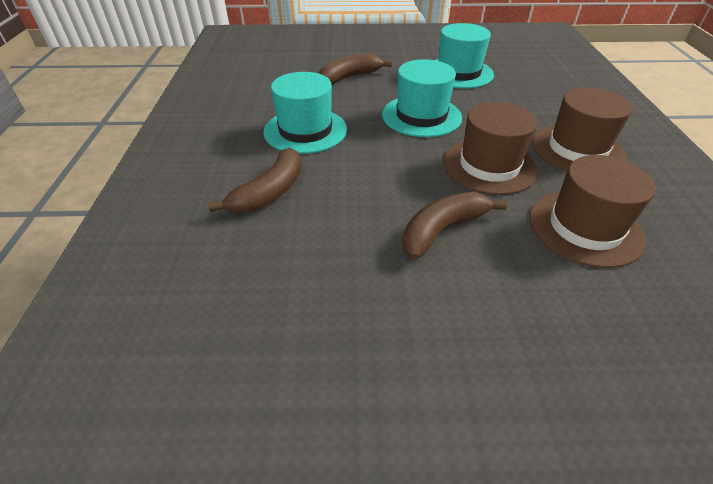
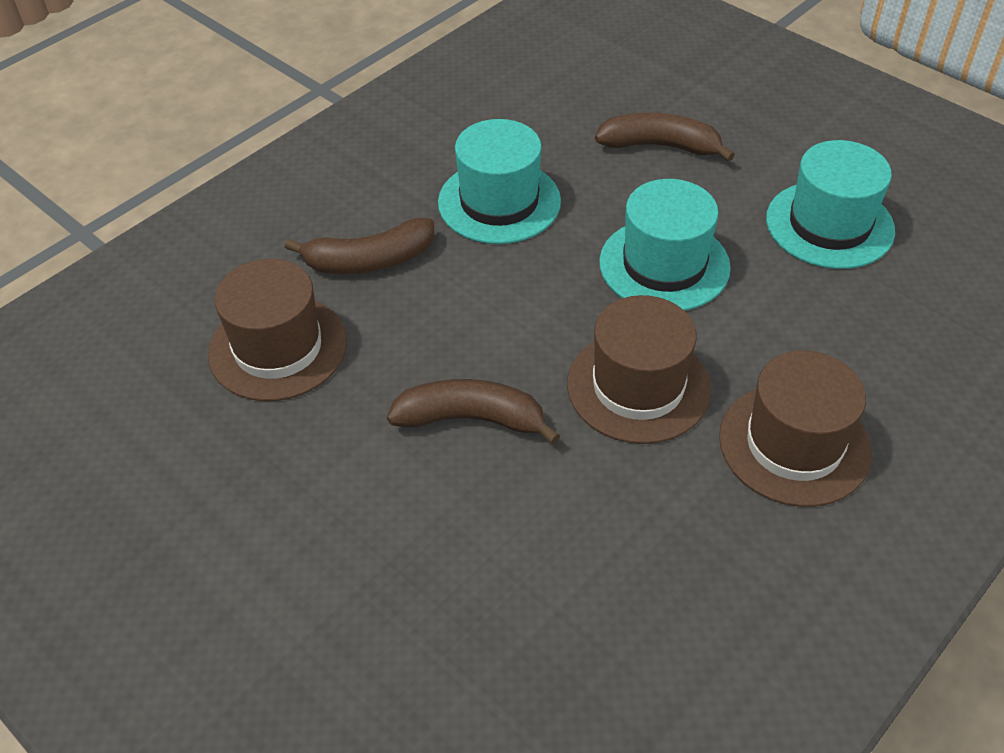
camera: 45 degrees right, 5 degrees up
brown hat [529,155,656,268] -> brown hat moved to [208,259,347,401]

